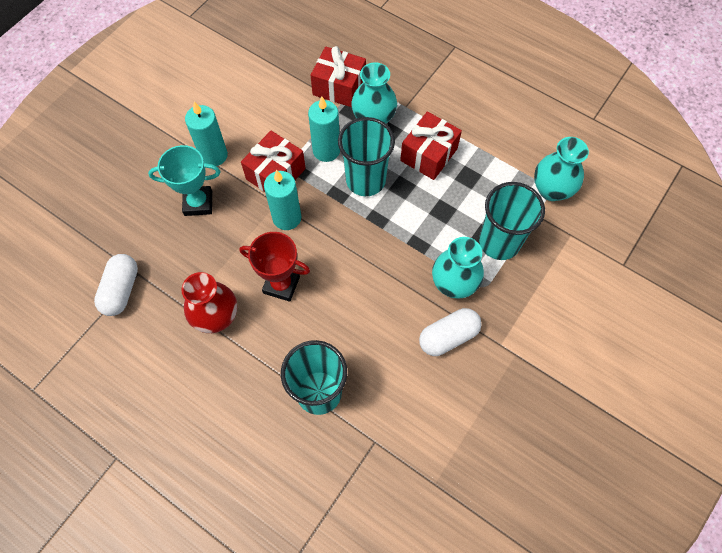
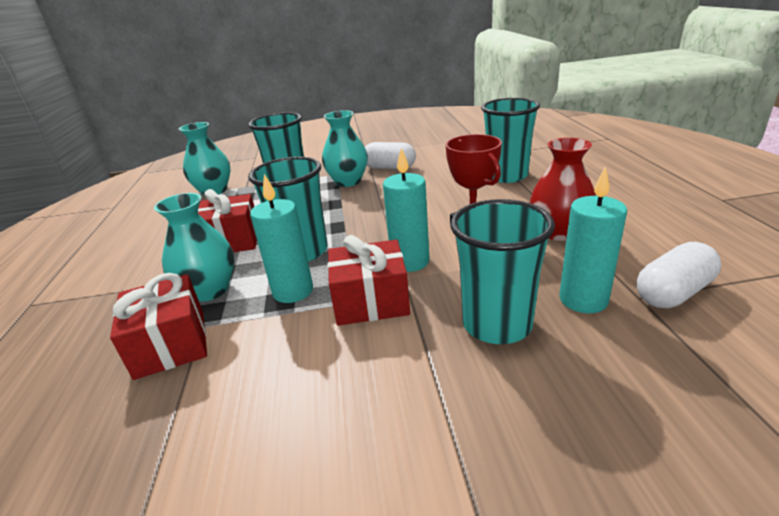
camera: 130 degrees left, 35 degrees down
turquoise trophy [148,145,220,216] -> turquoise cup [451,199,555,344]
turquoise candle [185,102,228,166] -> turquoise candle moved to [559,166,627,313]

